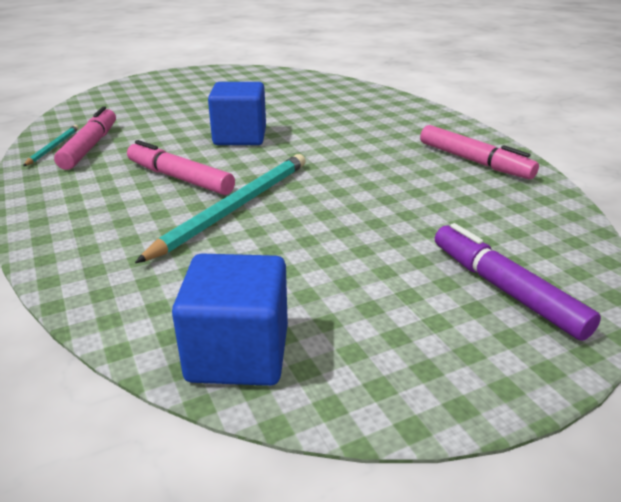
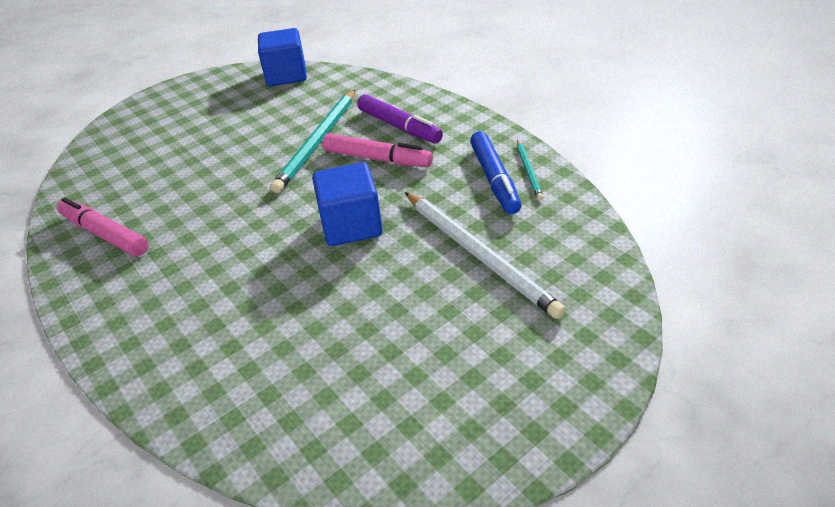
camera: 170 degrees right, 10 degrees up
pink marker [54,106,116,170] -> blue marker [470,131,521,214]
purple marker [435,223,601,341] -> purple marker moved to [357,94,443,144]
none -> white pencil [405,192,566,319]

